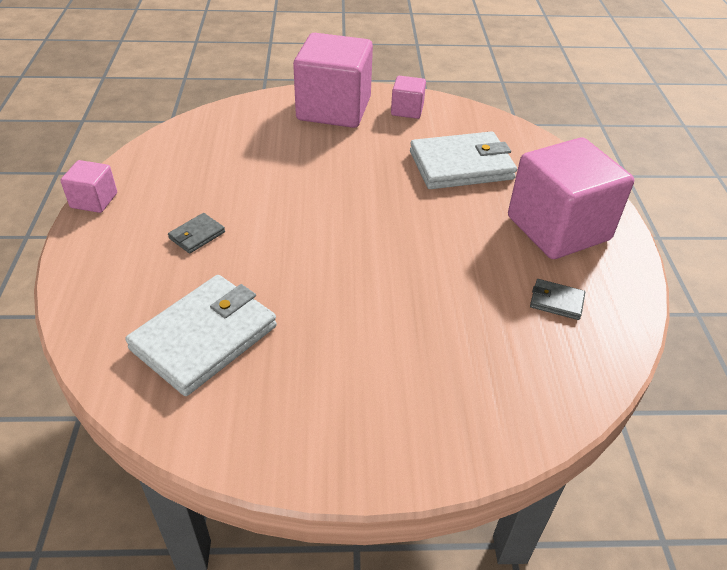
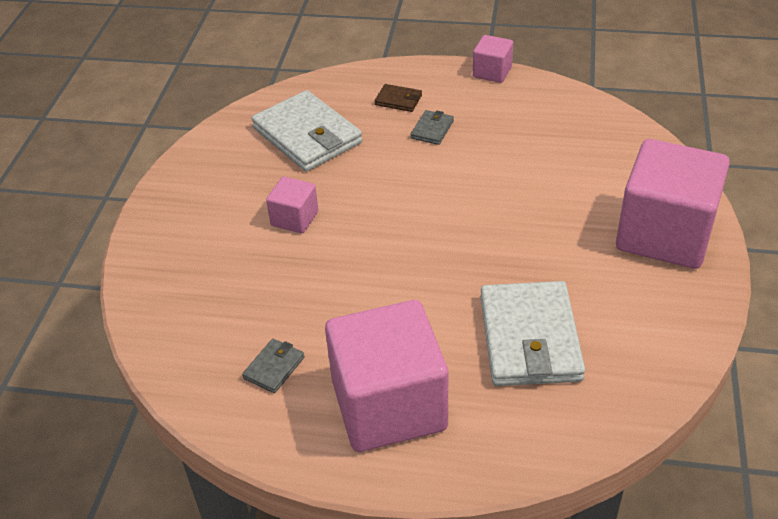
camera: 105 degrees right, 0 degrees up
grey wallet [168,213,225,254] -> grey wallet turned 60 degrees clockwise [410,110,454,145]
pink cube [391,76,426,119] -> pink cube moved to [266,177,318,233]
none -> brown wallet [375,84,422,112]

